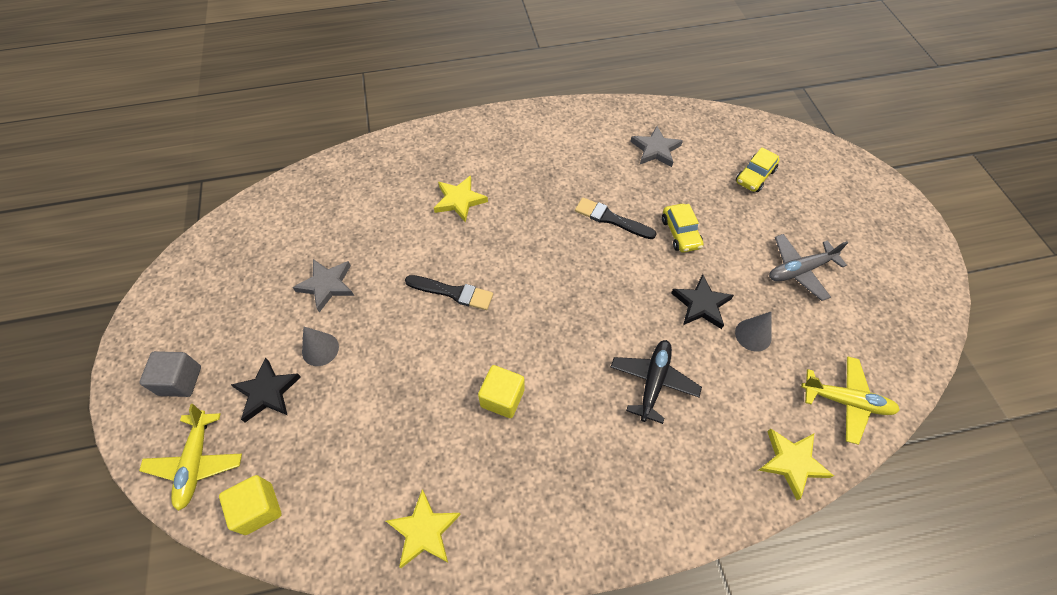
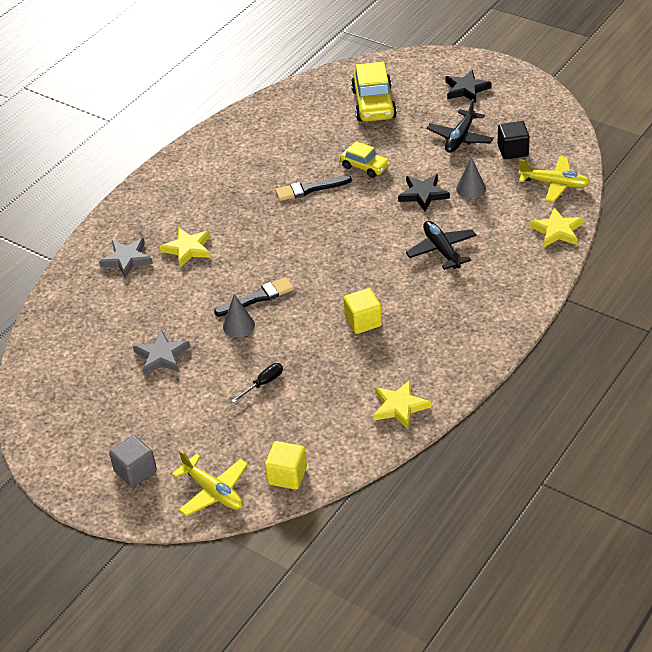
camera: 40 degrees left, 15 degrees down
black star [231,358,301,422] -> black star moved to [445,70,492,103]
grey cone [302,327,339,366] -> grey cone moved to [223,294,255,337]
grey star [630,126,683,167] -> grey star moved to [99,238,153,278]
yellow car [736,147,780,192] -> yellow car [351,62,397,122], size x1.68
grey plane [769,234,848,301] -> black plane [427,99,493,153]
yellow plane [801,356,900,445] -> yellow plane turned 45 degrees clockwise [519,156,591,202]
none -> black screwdriver [231,363,283,403]
none -> black cube [498,121,530,159]

